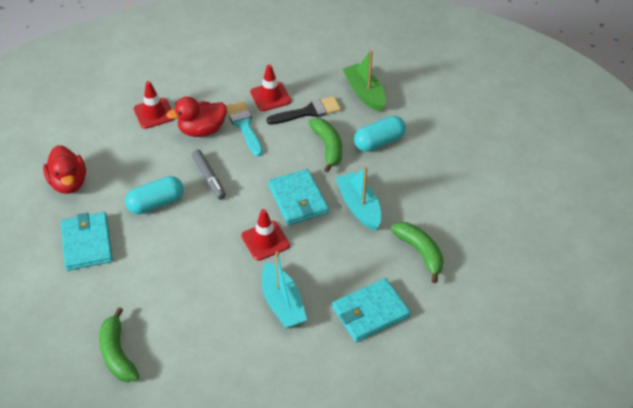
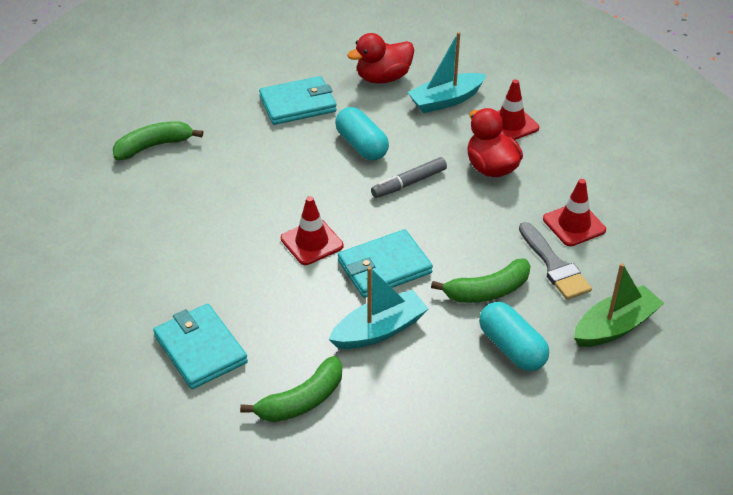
camera: 85 degrees right, 5 degrees down
turquoise brush [227,101,263,156] -> none
turquoise boat [262,251,307,328] -> turquoise boat moved to [407,32,487,113]
black brush [267,96,341,125] -> grey brush [519,222,592,300]

